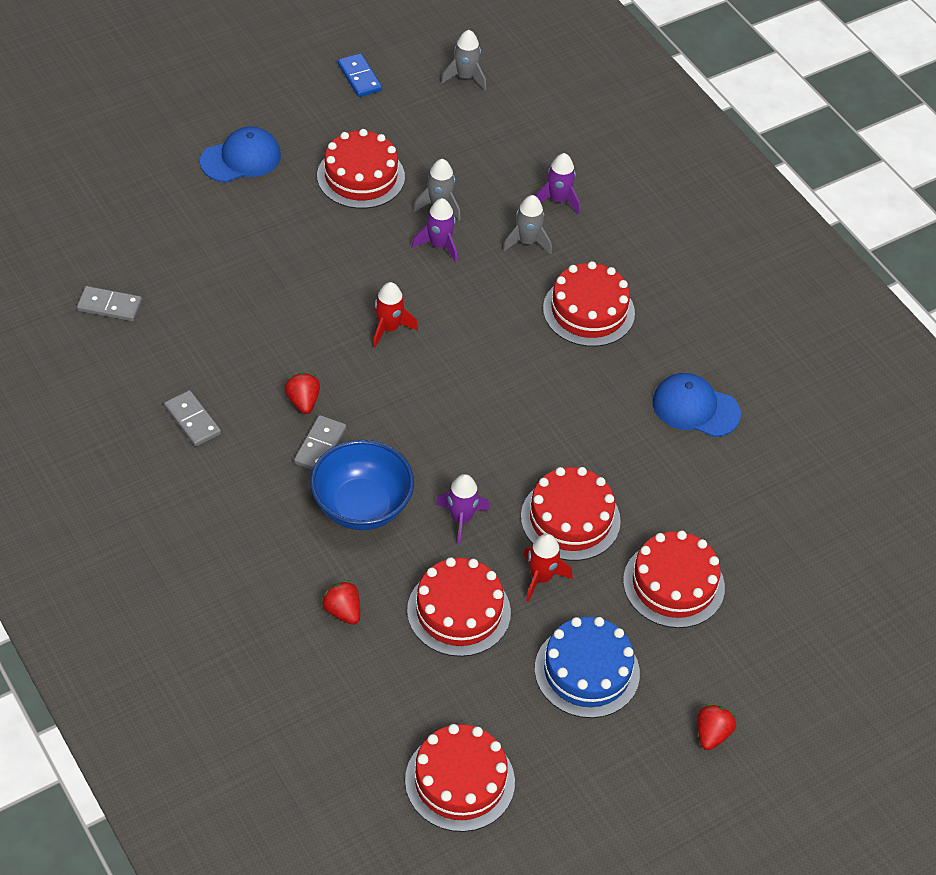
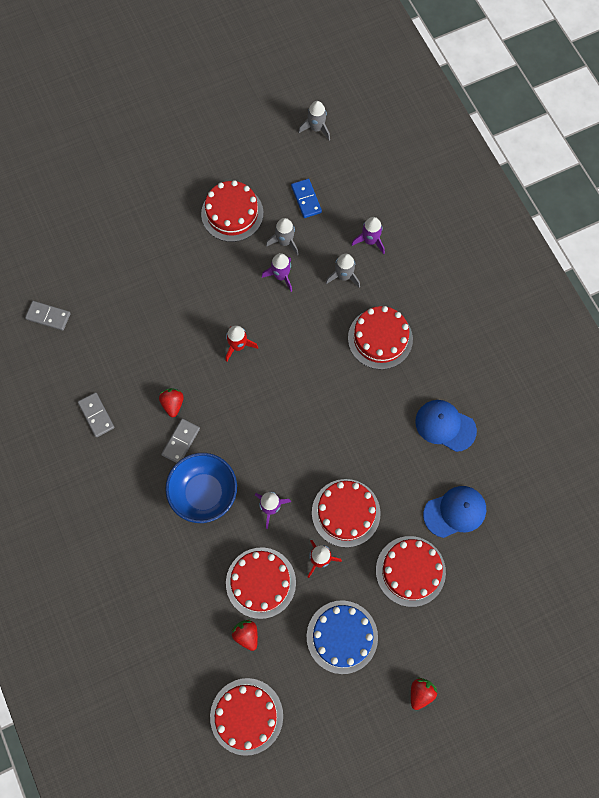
camera: 10 degrees right, 20 degrees up
blue cap [200,127,281,182] -> blue cap moved to [423,486,486,538]
red strawberry [321,580,360,625] -> red strawberry moved to [232,619,258,651]
blue domino [338,53,382,97] -> blue domino moved to [291,179,322,218]

